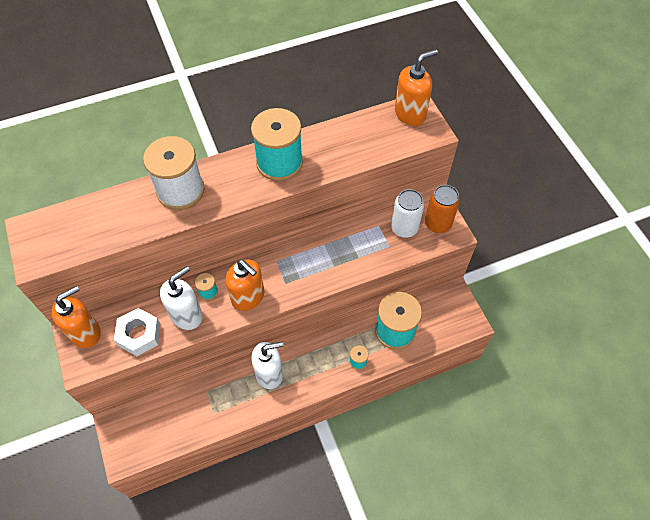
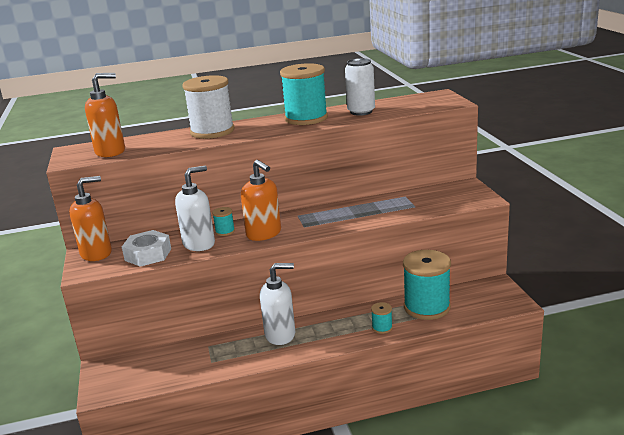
camera: 10 degrees right, 35 degrees down
white can [391,189,424,238] -> white can moved to [345,58,375,116]
orange soap dispenser [395,49,438,126] -> orange soap dispenser moved to [85,73,125,157]
orange can [425,185,460,233] -> none

